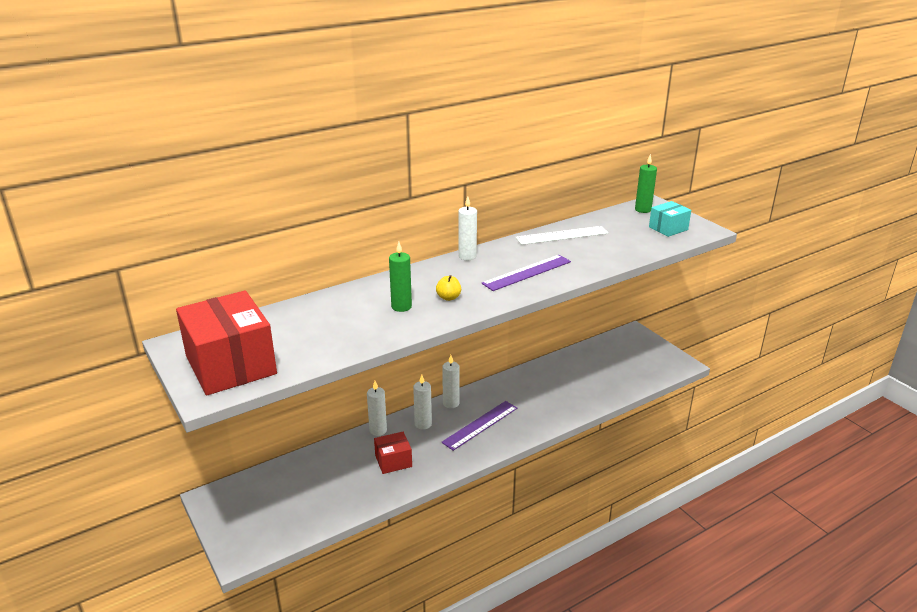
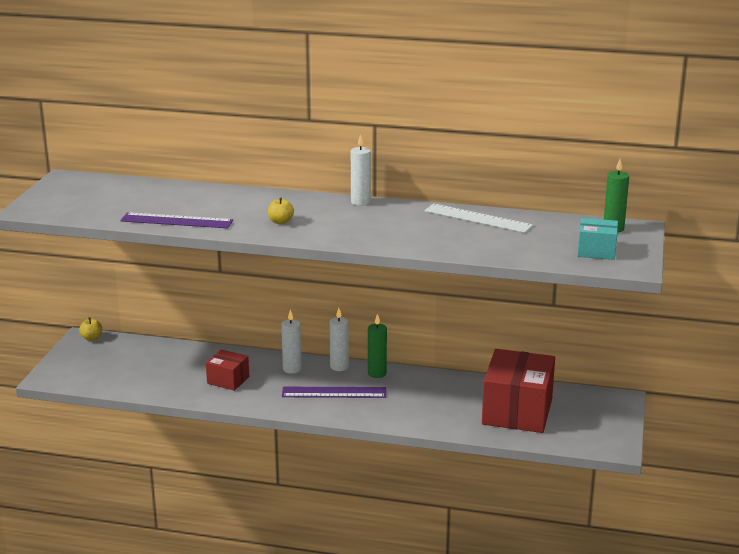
camera: 45 degrees right, 5 degrees down
red box [176,290,277,395] -> red box moved to [482,349,555,433]
white candle [367,381,387,436] -> none
green candle [389,242,412,312] -> green candle moved to [368,314,387,378]
purple ruler [482,255,571,291] -> purple ruler moved to [120,212,233,228]
none -> yellow apple [79,317,102,341]

